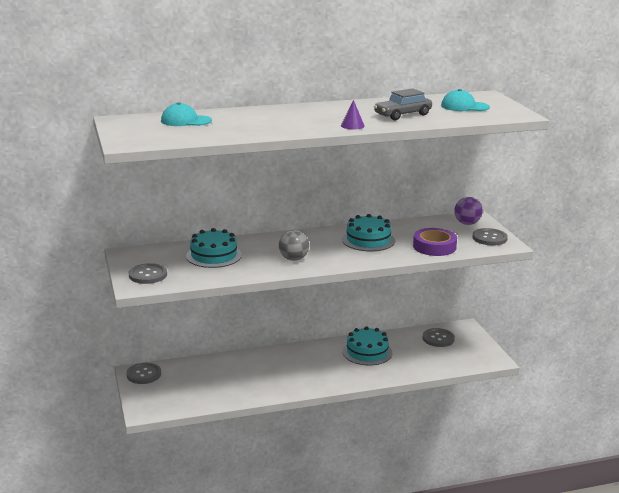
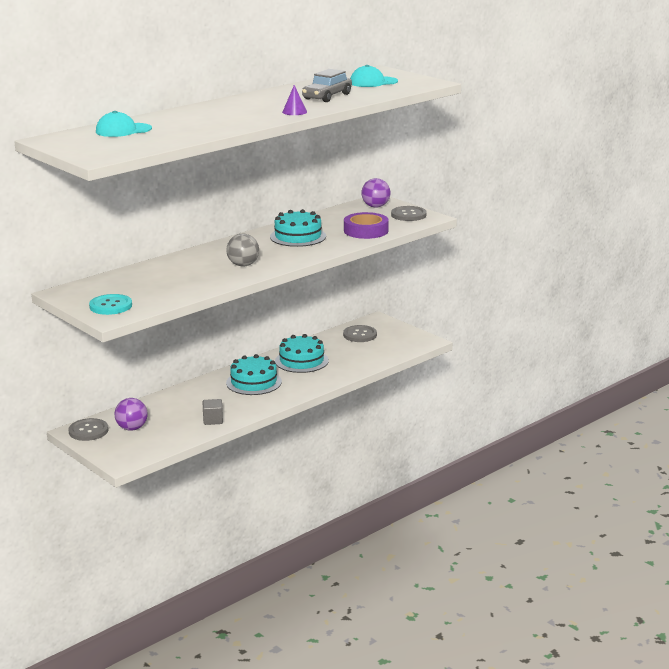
camera: 25 degrees left, 0 degrees up
grey button [129,263,167,284] -> turquoise button [89,294,132,315]
turquoise cake [186,228,242,268] -> turquoise cake moved to [226,354,282,395]
none -> purple ball [115,398,148,431]
none -> grey cube [203,399,223,425]

